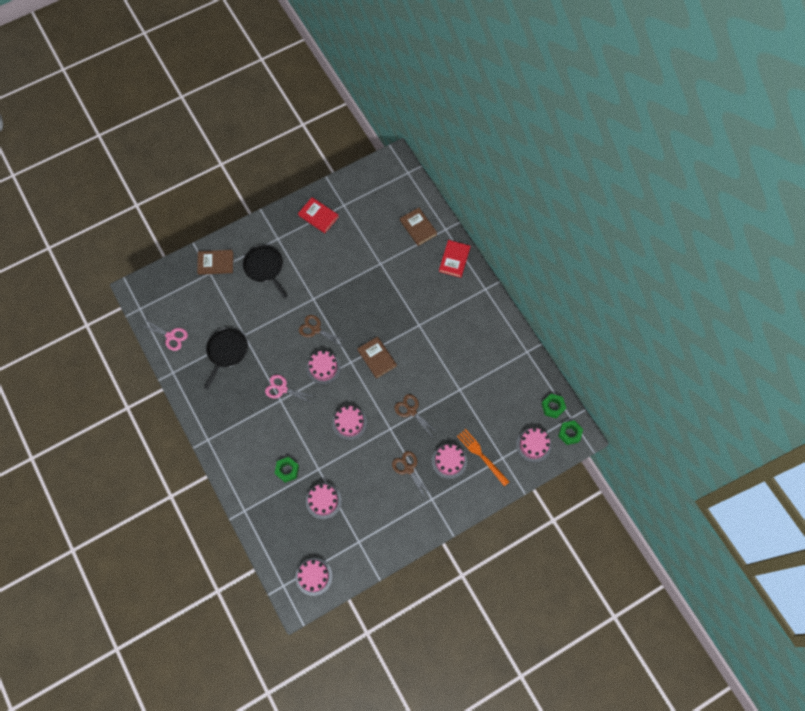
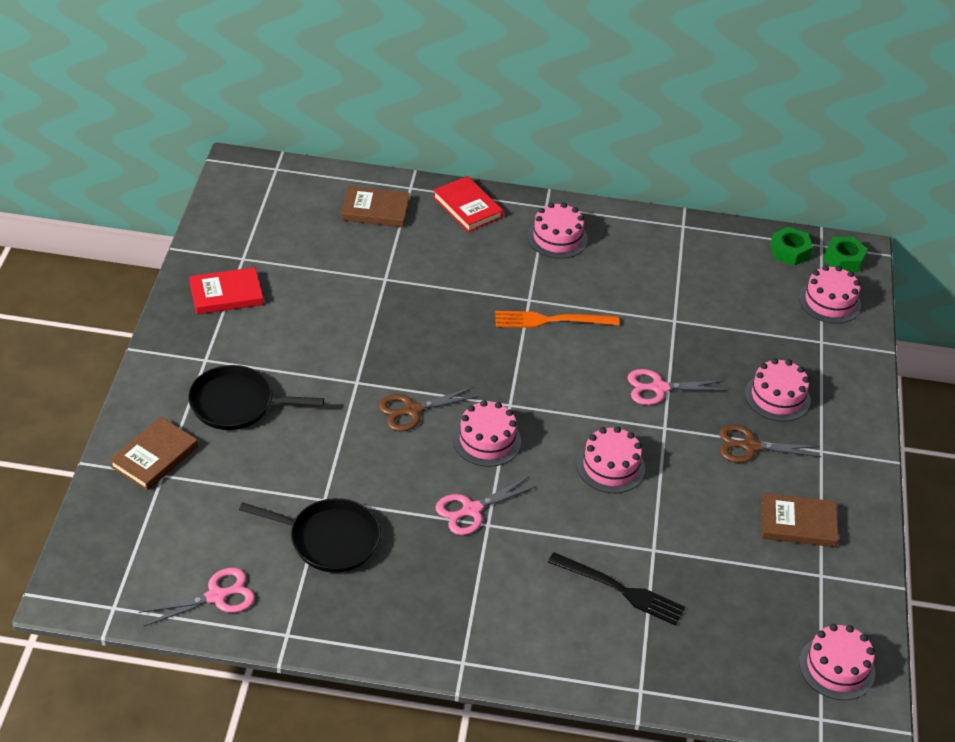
camera: 55 degrees left, 25 degrees down
black pan [204,328,248,389] -> black pan turned 135 degrees clockwise [239,498,381,573]
green nut [275,457,299,483] -> black fork [548,552,685,626]
pink cake [306,483,342,519] -> pink cake moved to [527,203,588,259]
brown book [357,336,397,379] -> brown book moved to [761,493,838,547]
brown scissors [395,394,439,439] -> pink scissors [627,369,727,405]
orange fork [457,429,509,487] -> orange fork moved to [495,311,619,328]

